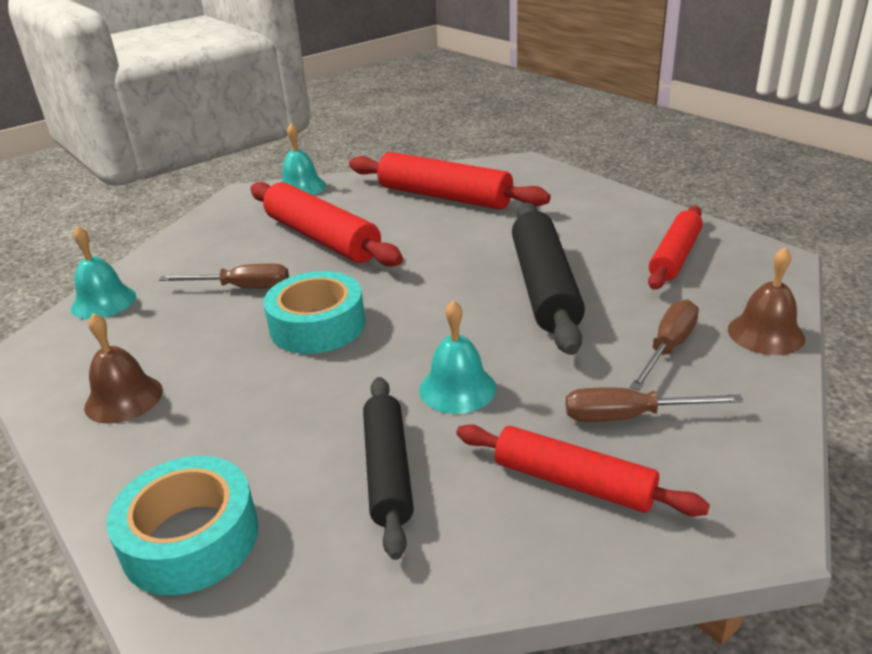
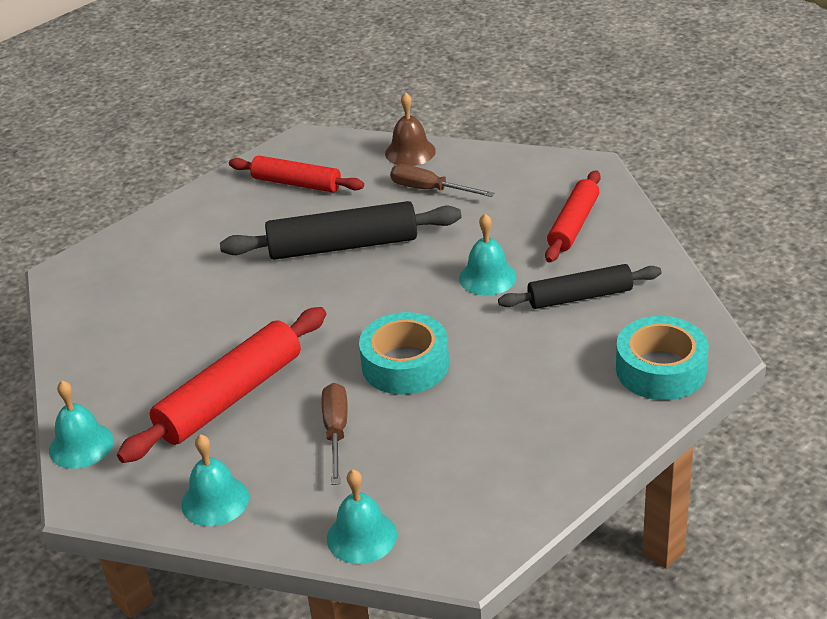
camera: 95 degrees left, 5 degrees up
brown bell [84,313,163,424] -> none
red rolling pin [349,152,551,210] -> none
brown screwdriver [566,388,744,422] -> none
none -> turquoise bell [181,434,249,526]

